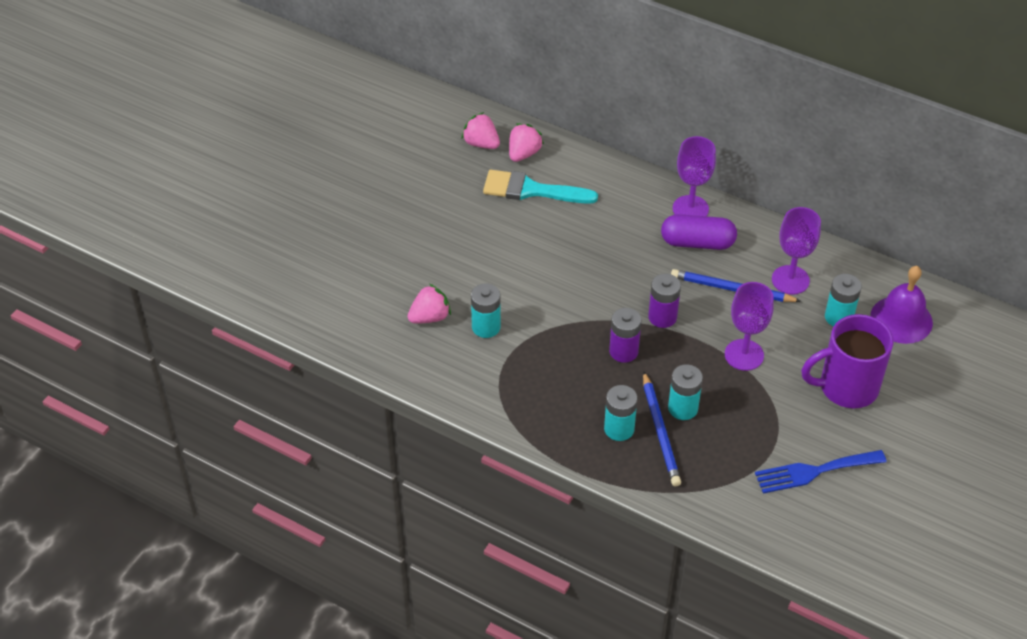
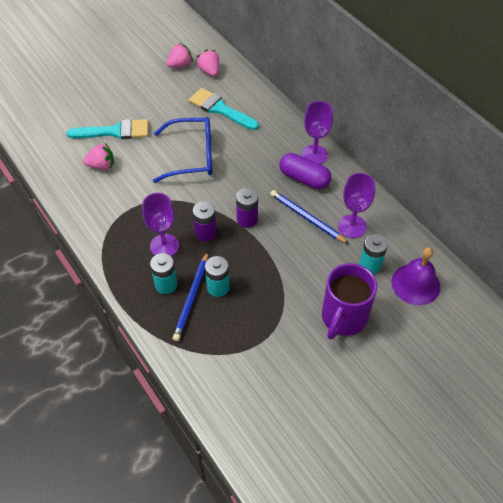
camera: 25 degrees right, 5 degrees up
turquoise battery [471,283,501,338] -> none
pink strawberry [509,123,544,162] -> pink strawberry moved to [166,43,193,68]
purple goblet [725,282,774,371] -> purple goblet moved to [142,193,179,256]
blue fork [755,450,887,494] -> none
purple mug [801,314,893,408] -> purple mug turned 75 degrees counterclockwise [322,263,377,339]
none -> turquoise brush [67,119,148,139]
none -> blue glasses [153,117,212,183]

